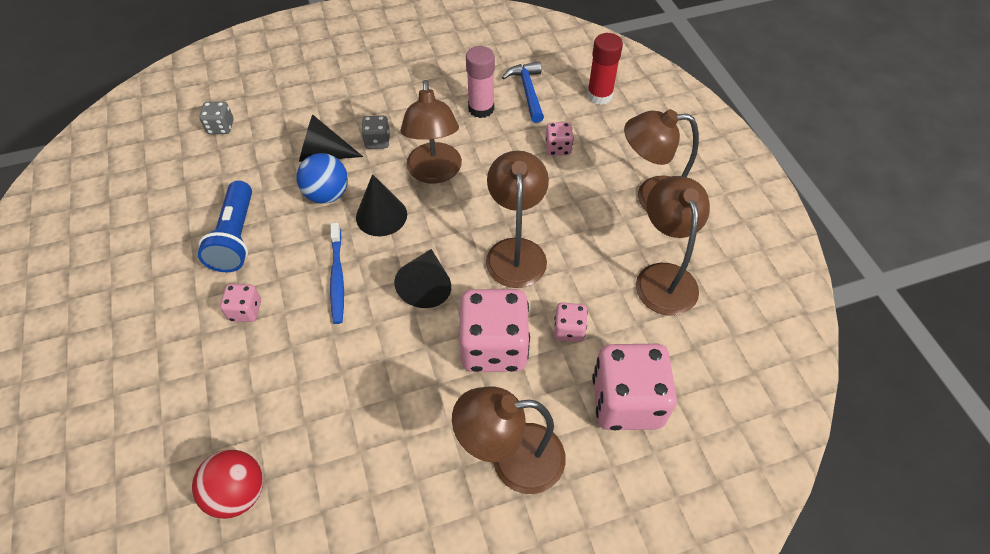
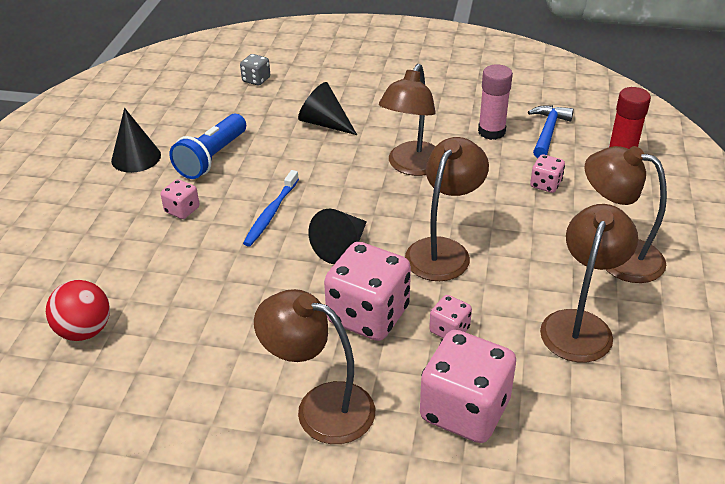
camera: 30 degrees right, 15 degrees down
blue ball [297,153,348,204] -> none
black cone [356,174,407,236] -> black cone moved to [111,108,161,173]
grey dice [361,116,390,149] -> none

